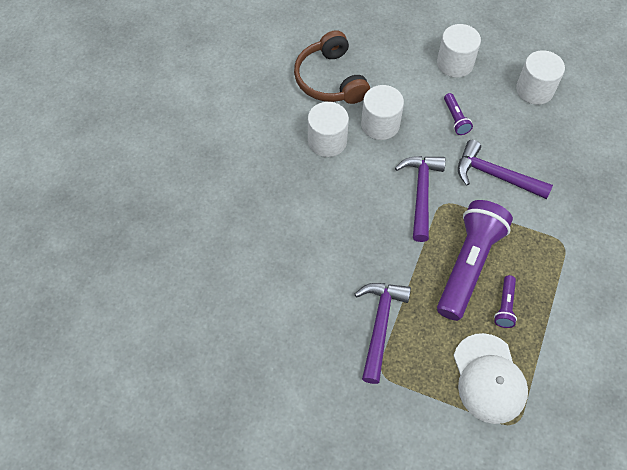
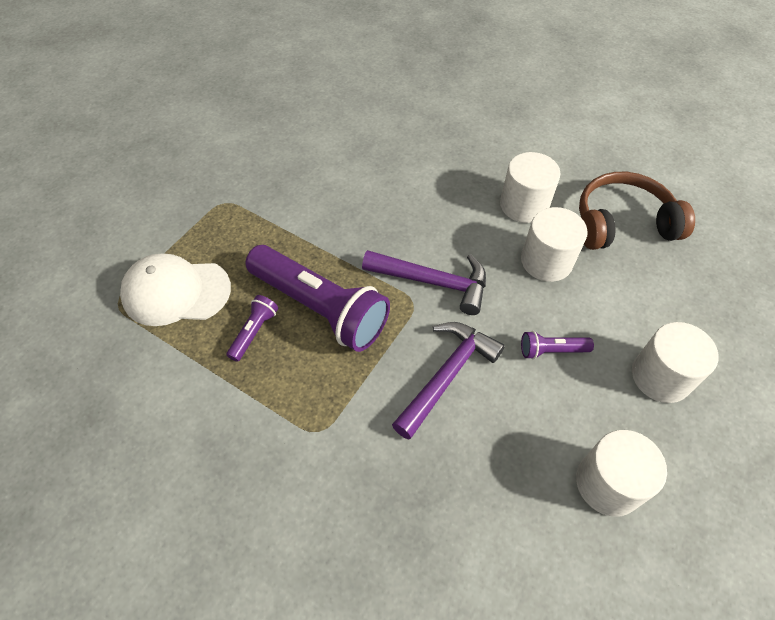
camera: 100 degrees right, 5 degrees down
purple hammer [355,283,411,384] -> none
purple flashlight [494,275,517,328] -> purple flashlight turned 90 degrees clockwise [227,295,278,362]

